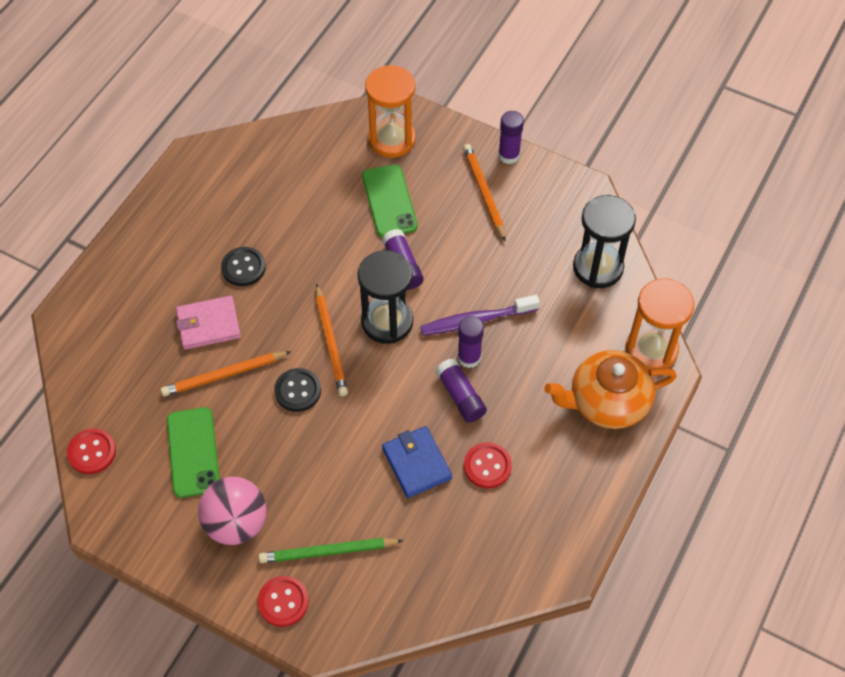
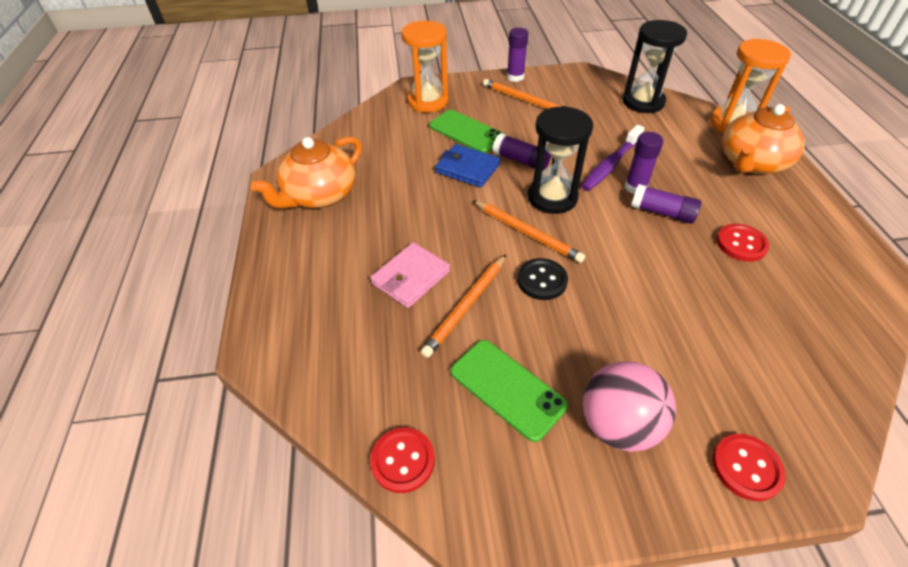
camera: 35 degrees left, 10 degrees down
black button [221,247,266,286] -> none
green pencil [259,538,404,563] -> none
blue wallet [382,426,452,498] -> blue wallet moved to [435,144,500,188]
none -> orange teapot [251,137,362,208]

